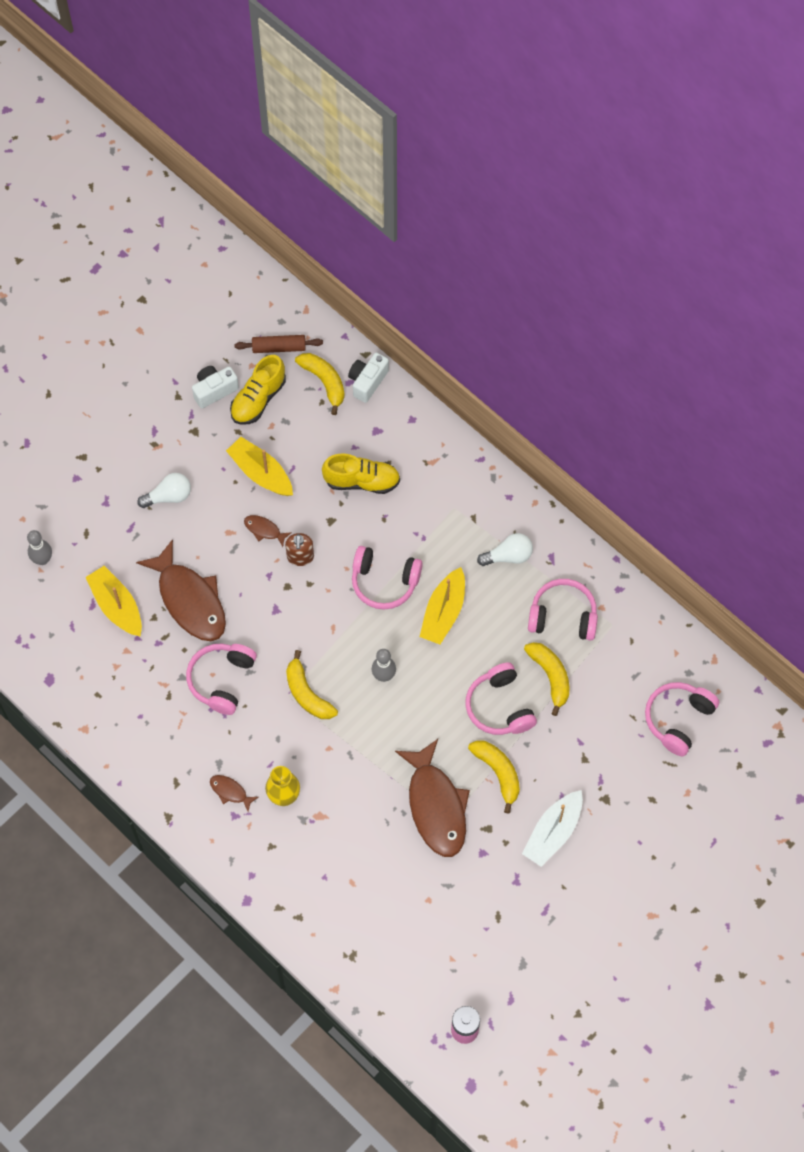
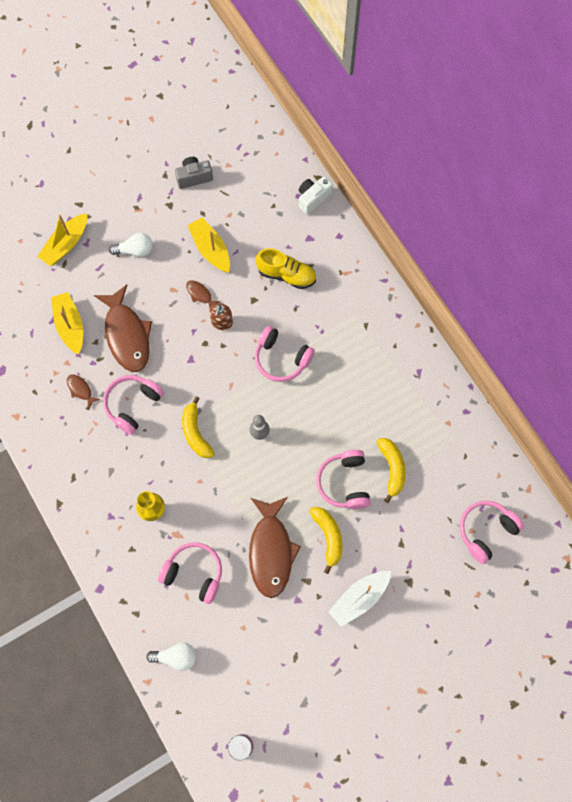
camera: 15 degrees right, 5 degrees up
grey bowling pin [27,530,52,565] -> none
white camera [192,366,239,408] -> grey camera [175,157,213,189]
brown fish [210,775,258,811] -> brown fish moved to [67,374,100,409]
yellow shoe [230,355,286,425] -> none
brown rolling pin [234,335,323,353] -> none
yellow banana [295,353,345,415] -> none
yellow boat [420,567,465,644] -> yellow boat moved to [37,214,87,266]
white light bulb [477,533,533,566] -> white light bulb moved to [146,643,196,671]
pink headphones [528,579,598,641] -> pink headphones moved to [158,542,222,604]

